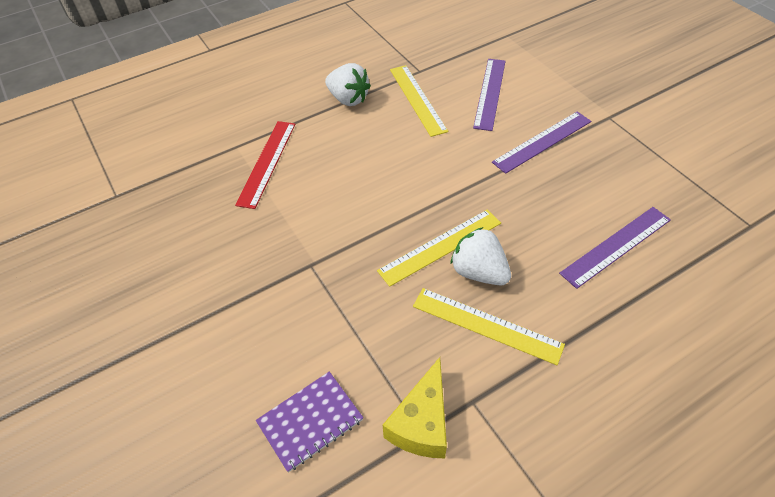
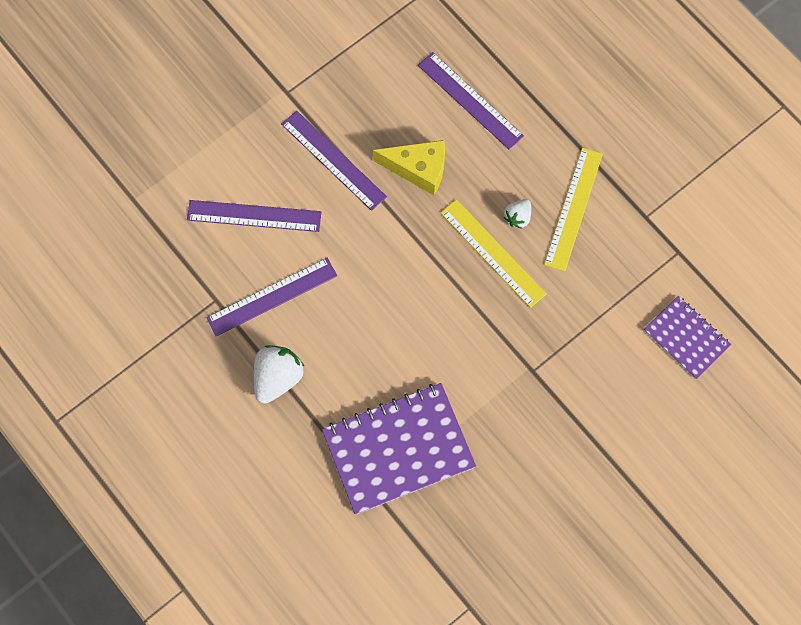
camera: 100 degrees left, 20 degrees up
red ruler [235,121,295,209] -> purple notebook [322,383,476,514]
yellow cheese [383,357,447,458] -> yellow cheese moved to [373,140,445,195]
yellow ruler [390,65,448,137] -> purple ruler [206,258,337,336]
white strawberry [451,227,511,285] -> white strawberry [504,199,531,229], size x0.57

